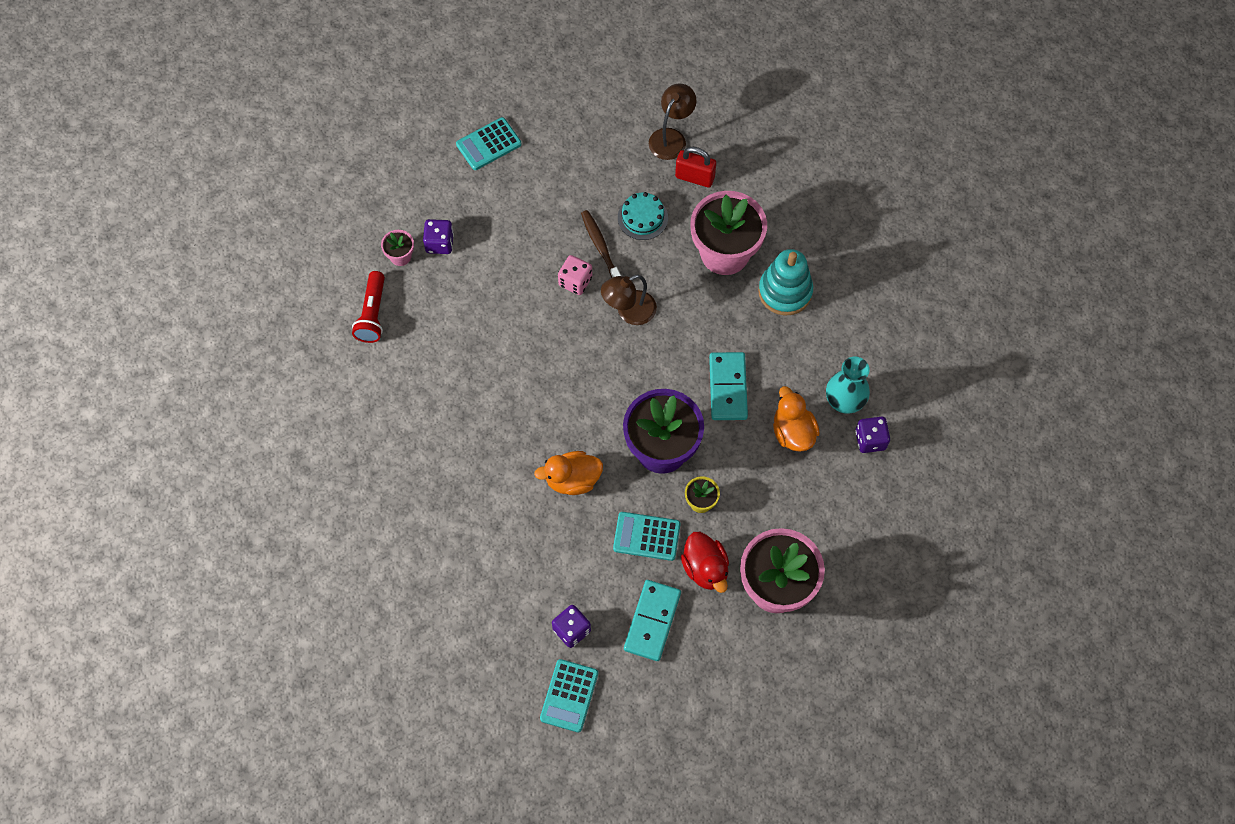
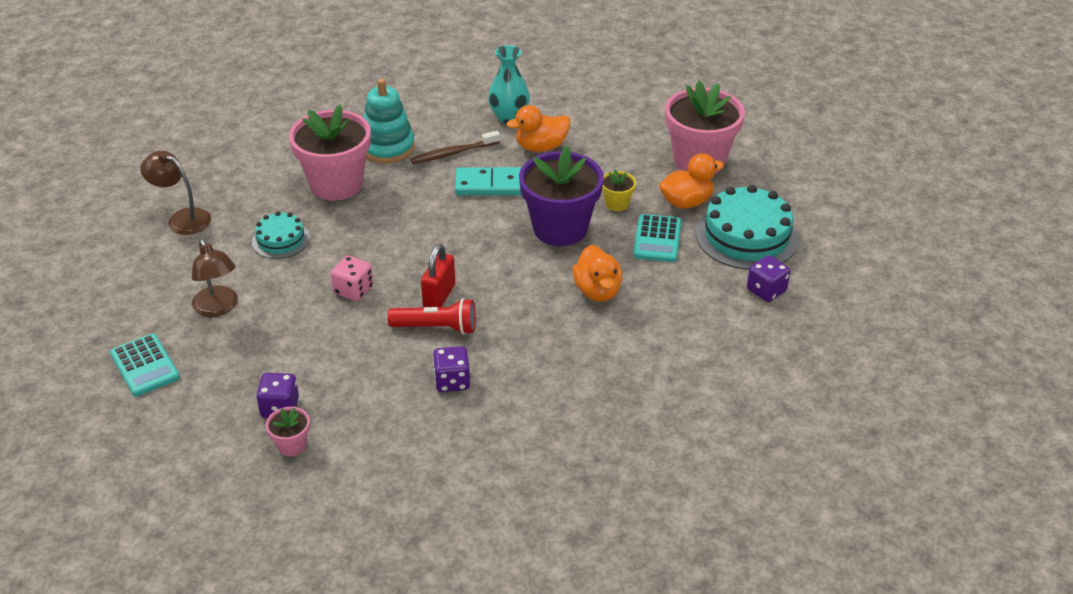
camera: 90 degrees left, 25 degrees down
red flashlight [352,271,385,343] -> red flashlight moved to [387,298,476,334]
turquoise calculator [540,659,598,732] -> none
brown toothbrush [581,210,621,278] -> brown toothbrush moved to [410,131,500,164]
brown lamp [601,274,657,325] -> brown lamp moved to [192,239,238,317]
turquoise domino [624,580,681,661] -> turquoise cake [696,185,799,270]
red padlock [675,147,716,188] -> red padlock moved to [421,244,455,307]
red duck [681,532,729,593] -> orange duck [659,153,724,208]
purple dice [855,417,890,453] -> purple dice moved to [433,346,470,392]

